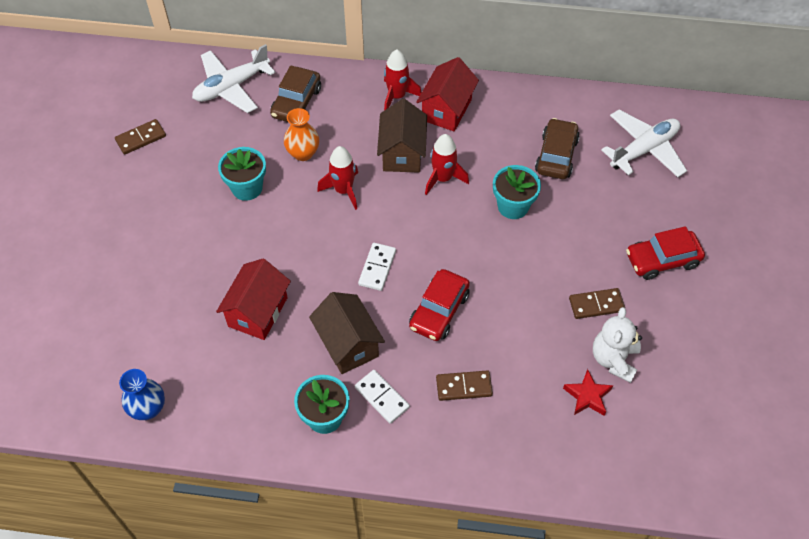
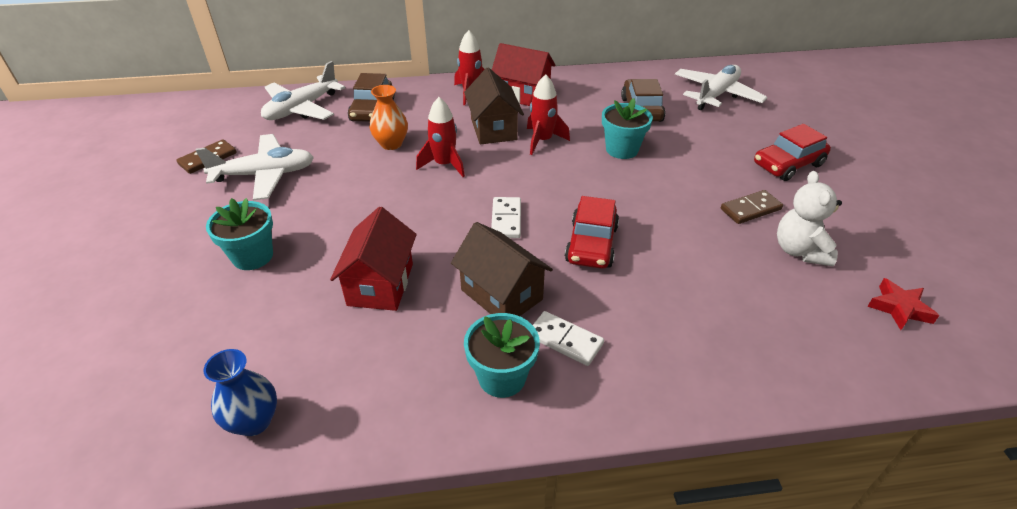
camera: 15 degrees left, 15 degrees down
turquoise flower pot [218,147,266,201] -> turquoise flower pot moved to [206,198,273,270]
red house [416,57,479,131] -> red house turned 75 degrees counterclockwise [492,43,556,106]
brown domino [436,370,493,401] -> none
red star [563,369,613,416] -> red star moved to [867,278,939,330]
none -> white plane [196,134,314,200]

